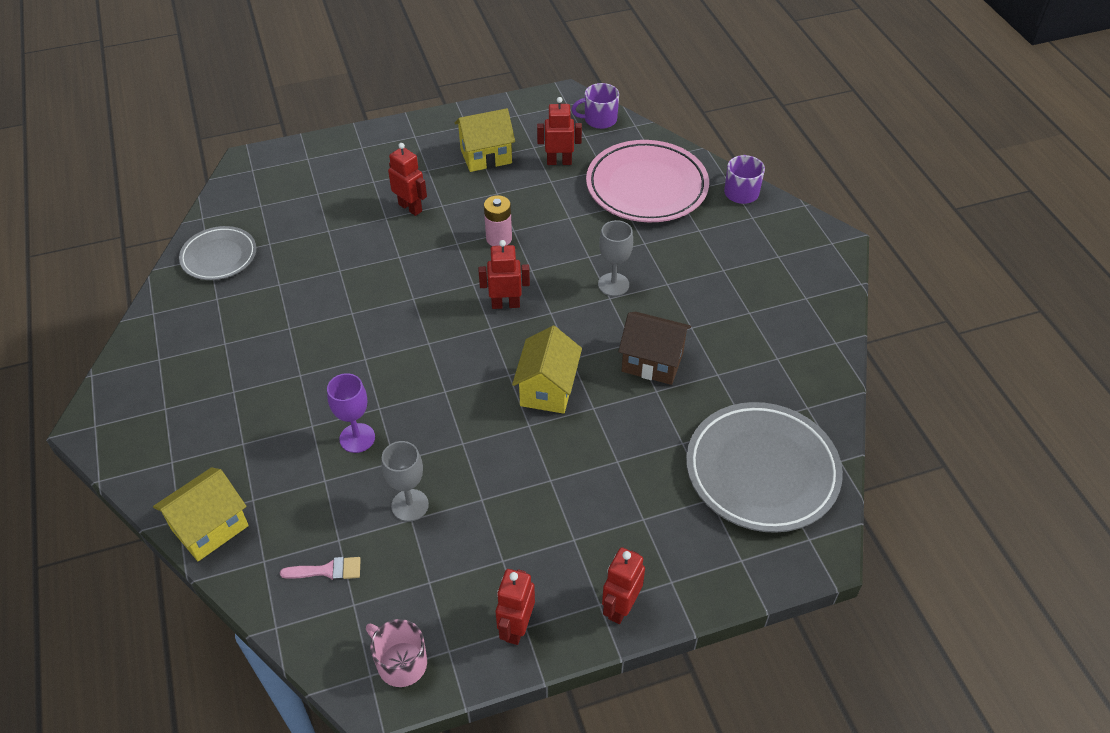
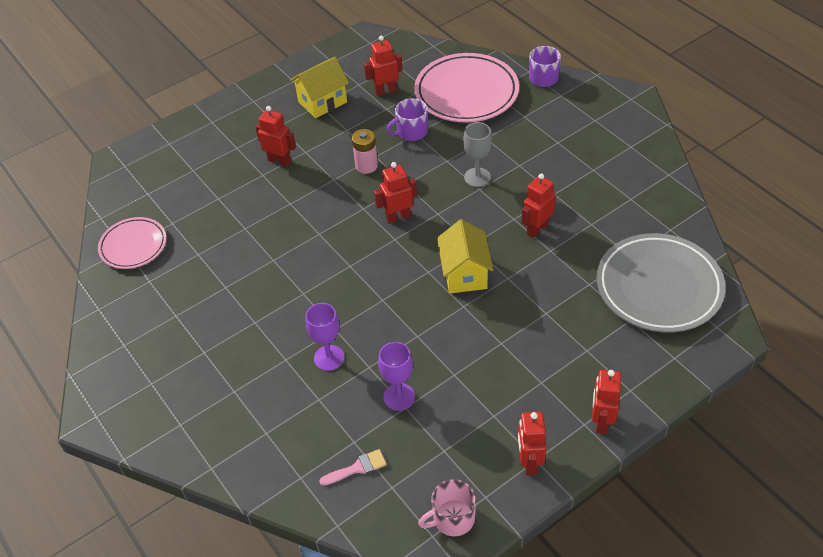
camera: 15 degrees left, 0 degrees up
yellow house [153,467,249,561] -> none
grey plate [179,226,256,280] -> pink plate [98,217,166,269]
pink mug [366,619,427,687] -> pink mug turned 45 degrees counterclockwise [418,479,476,537]
grey goblet [382,441,429,522] -> purple goblet [378,342,415,411]
purple mug [572,83,619,129] -> purple mug moved to [387,99,428,141]
brown house [618,312,691,385] -> red robot [522,173,556,238]

